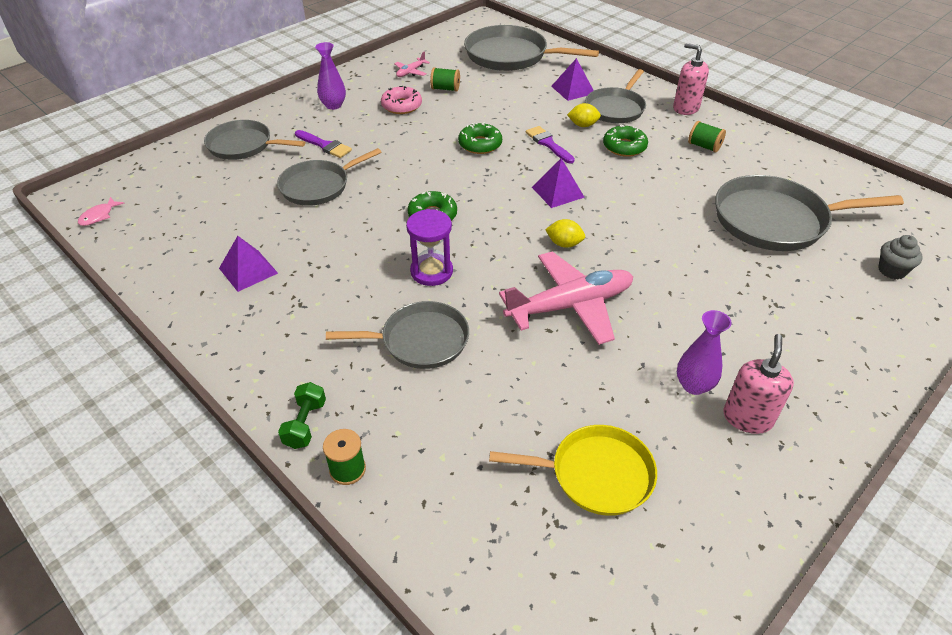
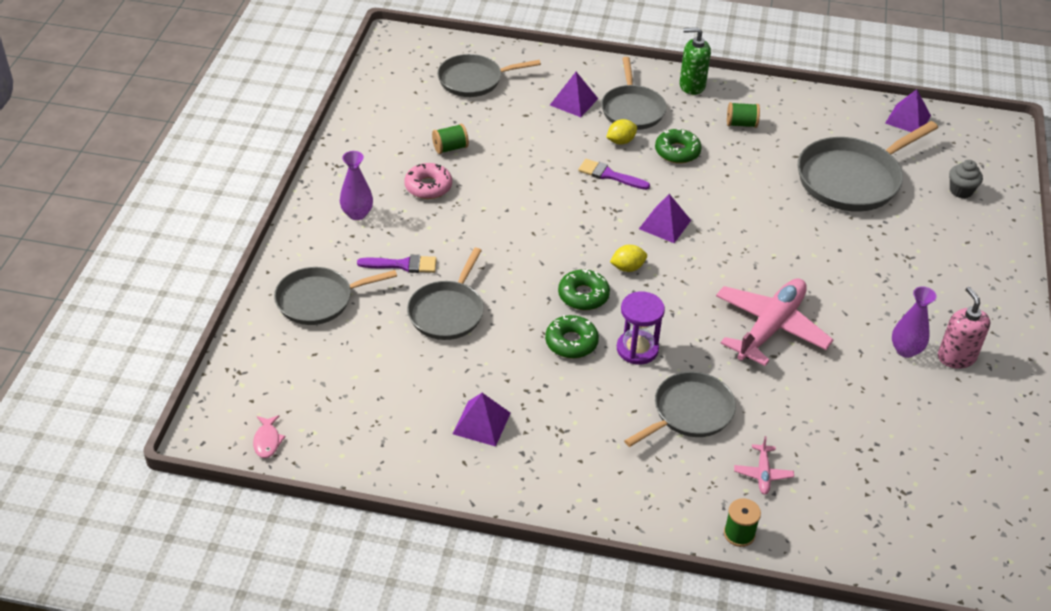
camera: 35 degrees left, 0 degrees up
green dumbbell [278,382,326,449] -> none
pink plane [394,51,430,77] -> pink plane moved to [734,436,794,495]
green donut [458,122,502,154] -> green donut moved to [545,315,599,358]
grey pan [464,25,599,71] -> grey pan [437,54,541,97], size x0.66
yellow pan [489,425,657,516] -> none
yellow lemon [545,219,585,248] -> yellow lemon moved to [610,245,647,272]
pink soap dispenser [673,43,709,115] -> green soap dispenser [679,27,711,95]
none -> purple pyramid [885,89,931,132]

